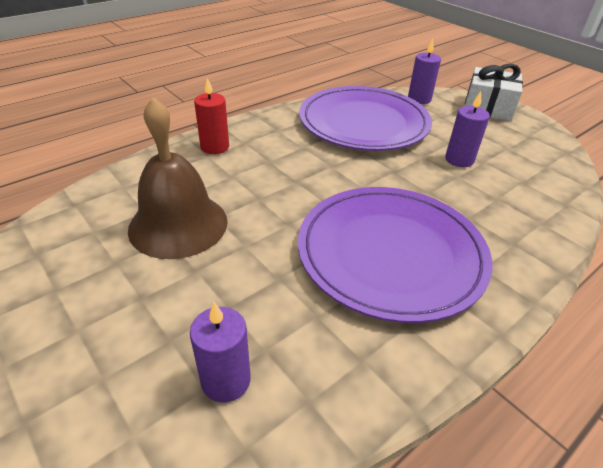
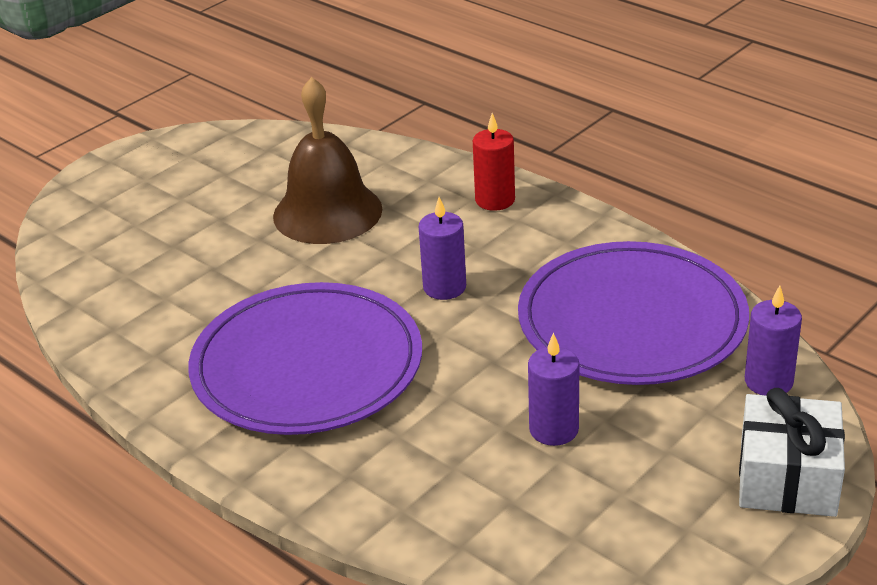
camera: 85 degrees right, 5 degrees down
purple candle [190,302,251,403] -> purple candle moved to [419,197,466,300]

